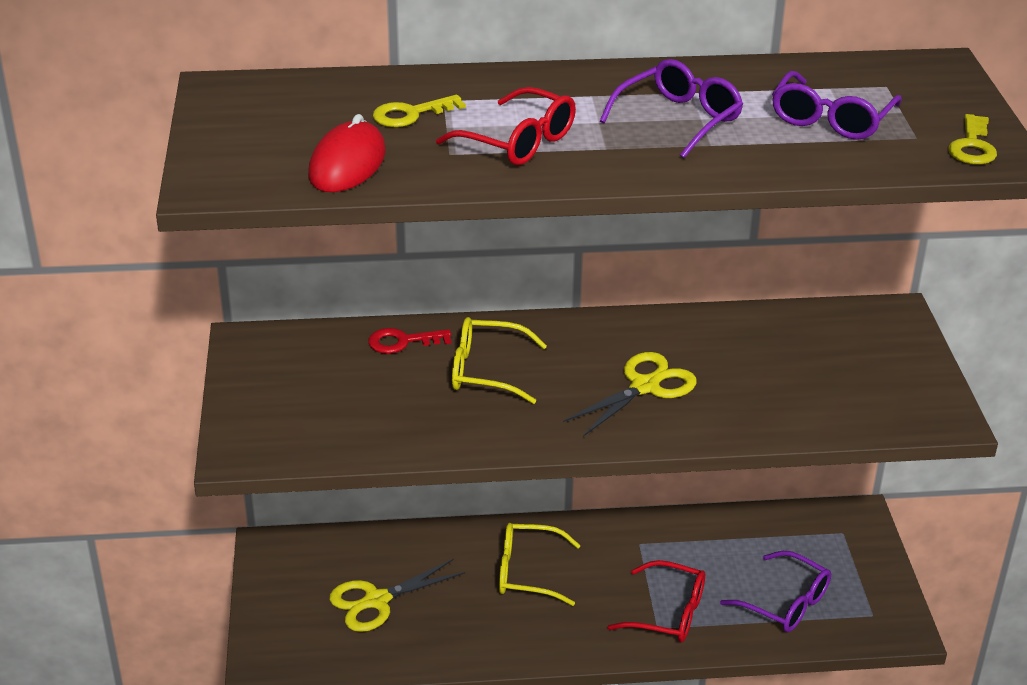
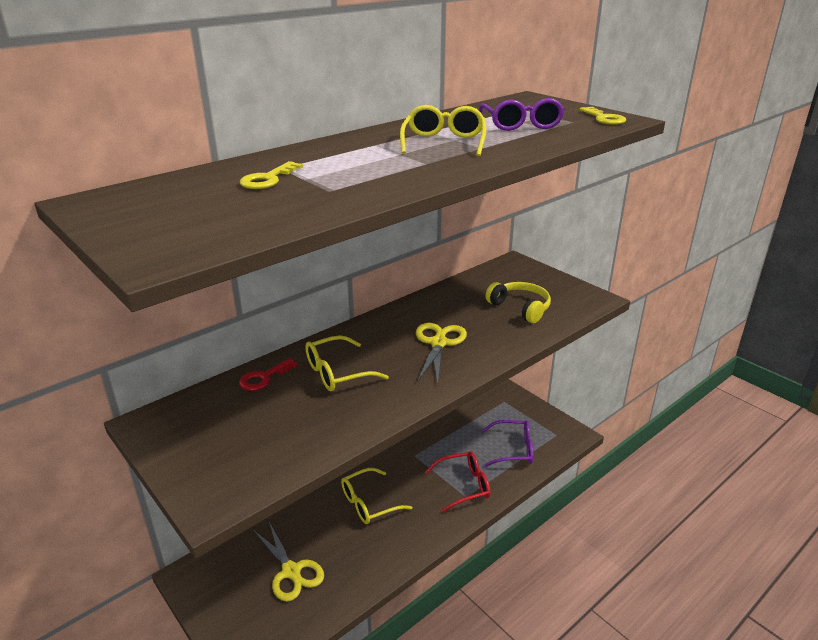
camera: 35 degrees left, 5 degrees down
red mouse [308,114,386,192] -> none
yellow scissors [330,559,465,632] -> yellow scissors turned 60 degrees counterclockwise [254,522,324,602]
red glasses [436,87,576,165] -> none
purple glasses [600,59,743,158] -> yellow glasses [400,105,486,156]
none -> yellow headphones [486,282,551,323]

